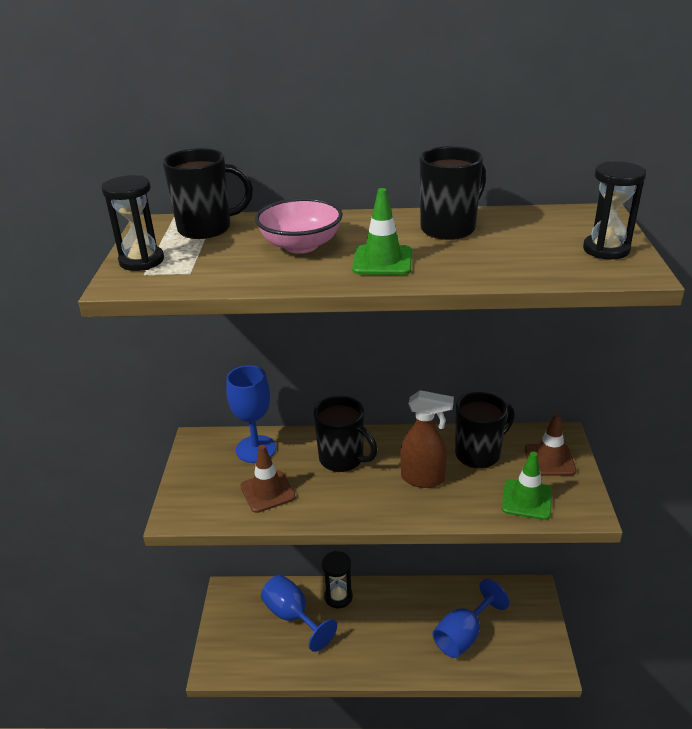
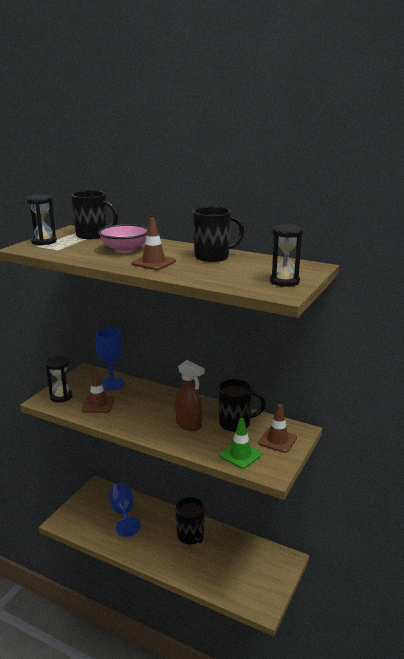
camera: 25 degrees right, 10 degrees down
black mug [313,396,378,472] -> black mug moved to [175,497,205,545]
black hourglass [322,551,353,608] -> black hourglass moved to [45,356,72,403]
green traffic cone [352,188,412,275] -> brown traffic cone [131,218,176,270]
blue goblet [432,579,510,658] -> none

